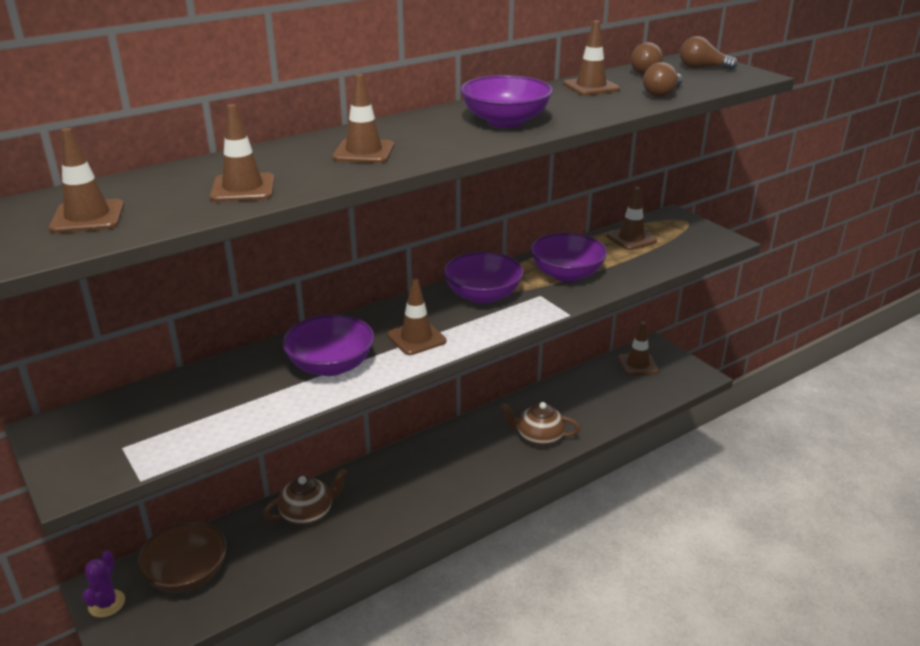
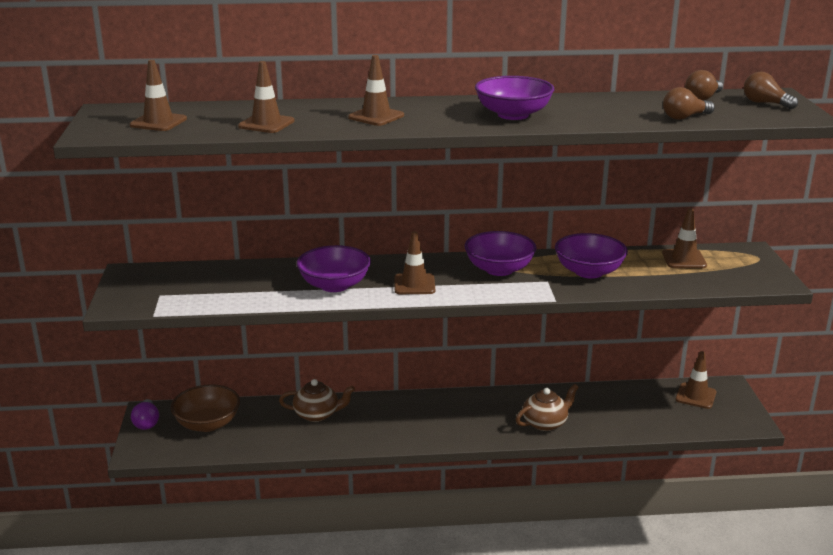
camera: 30 degrees right, 5 degrees down
purple cactus [82,550,125,618] -> purple light bulb [131,399,159,430]
brown teapot [500,402,580,446] -> brown teapot turned 105 degrees clockwise [516,384,579,431]
brown traffic cone [563,21,620,96] -> none

